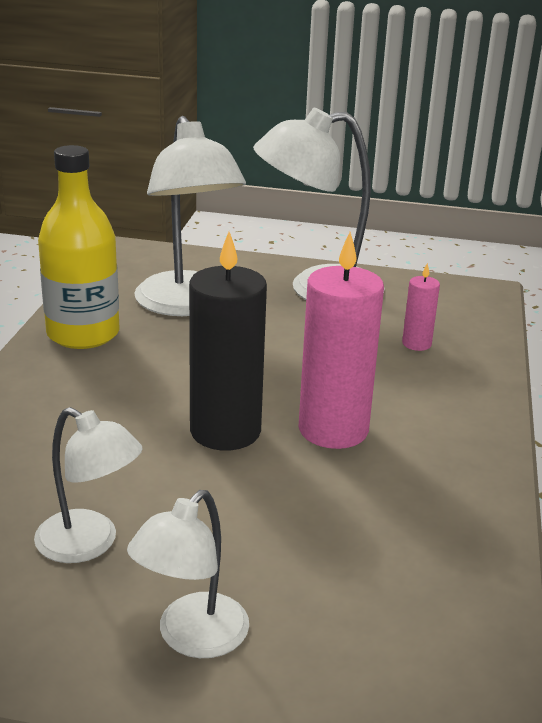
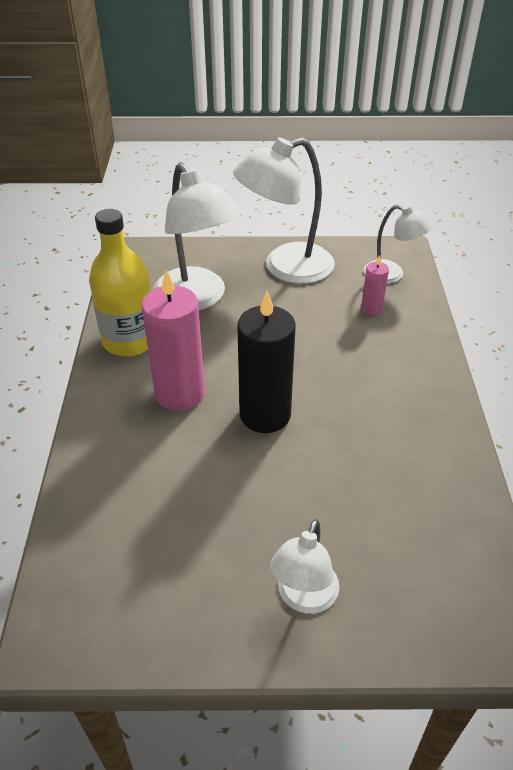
camera: 10 degrees left, 15 degrees up
white lamp [34,407,143,563] -> white lamp moved to [364,204,433,284]
pink candle [299,232,384,449] -> pink candle moved to [142,270,205,411]

